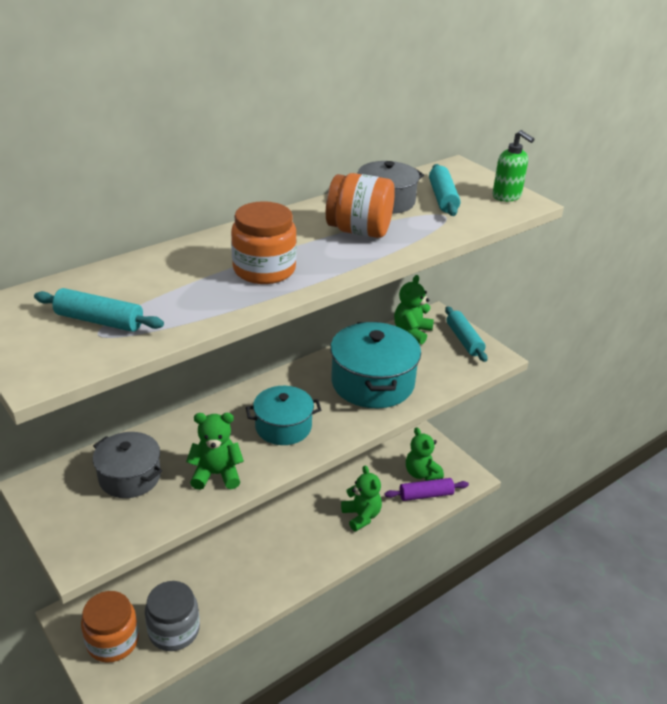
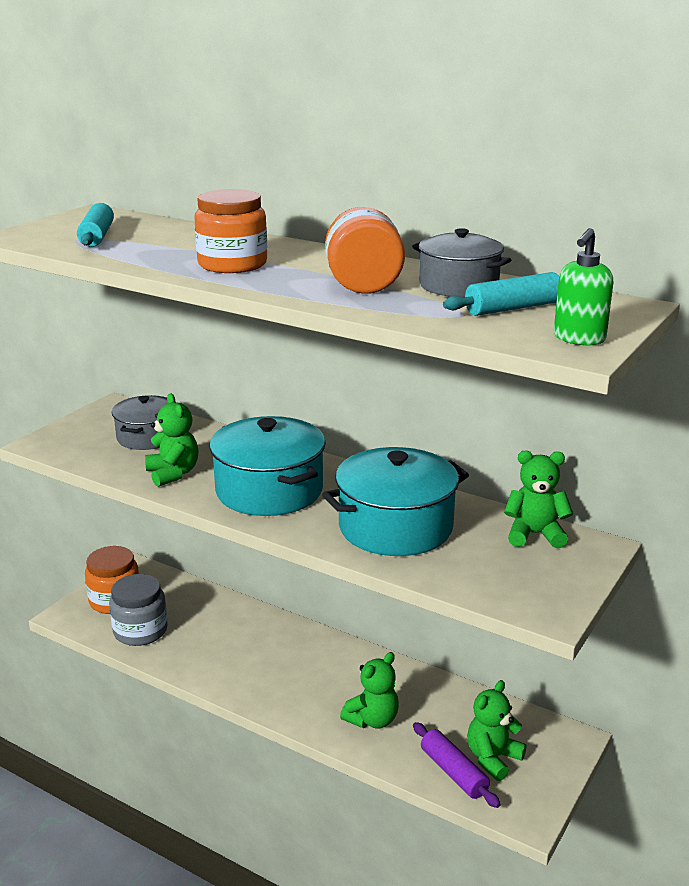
camera: 70 degrees right, 10 degrees down
turquoise pot [246,386,321,445] -> turquoise pot [209,416,326,516], size x1.59
turquoise rolling pin [445,306,487,362] -> none

